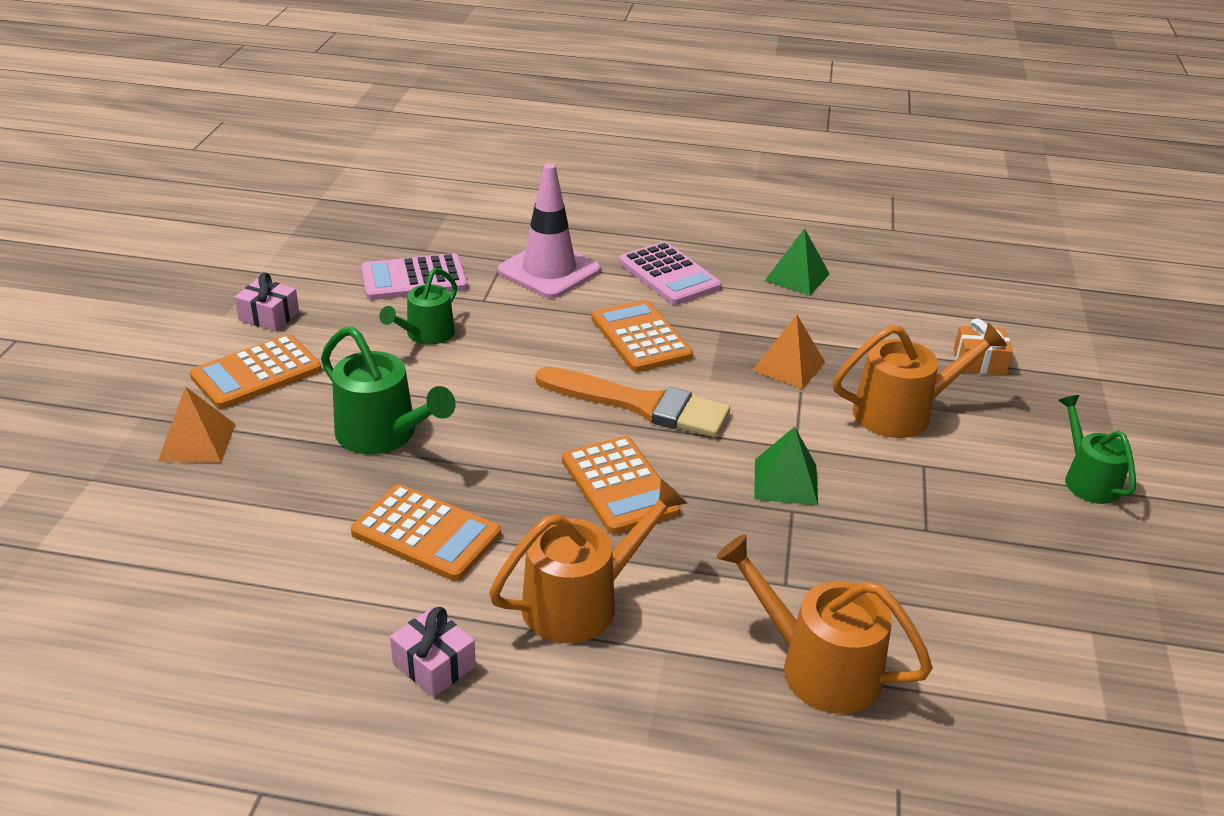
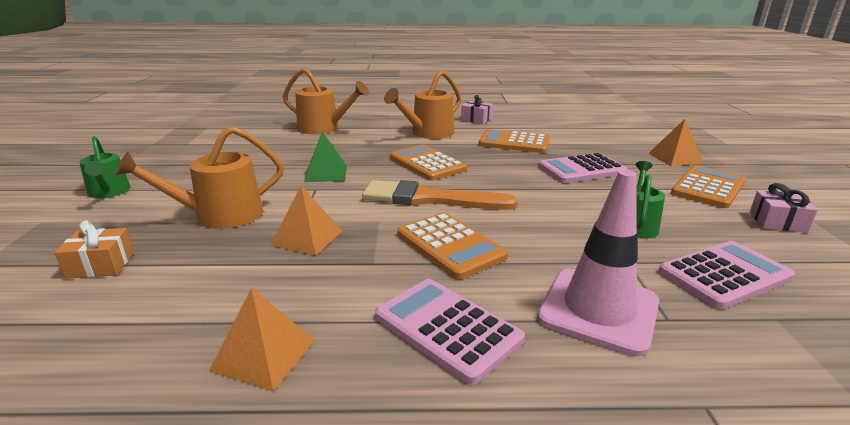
camera: 170 degrees right, 10 degrees down
green watering can [321,326,456,454] -> pink calculator [538,153,628,183]
green pyramid [765,228,830,295] -> orange pyramid [209,288,315,391]

